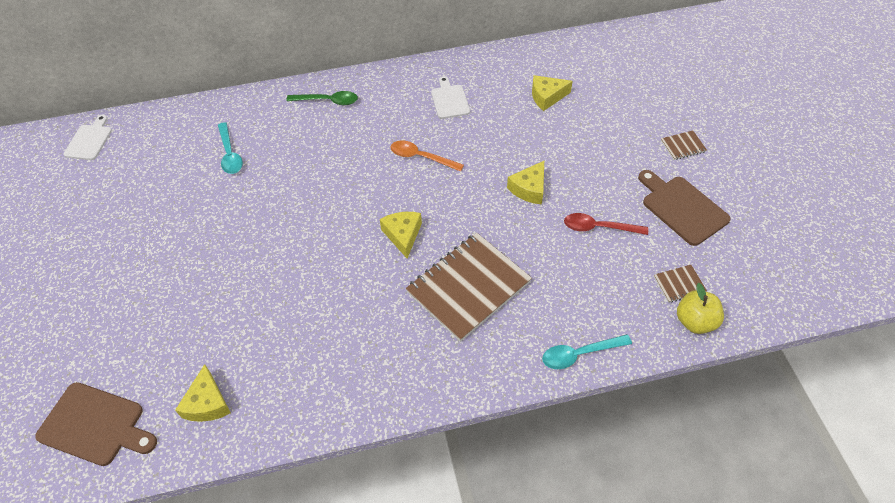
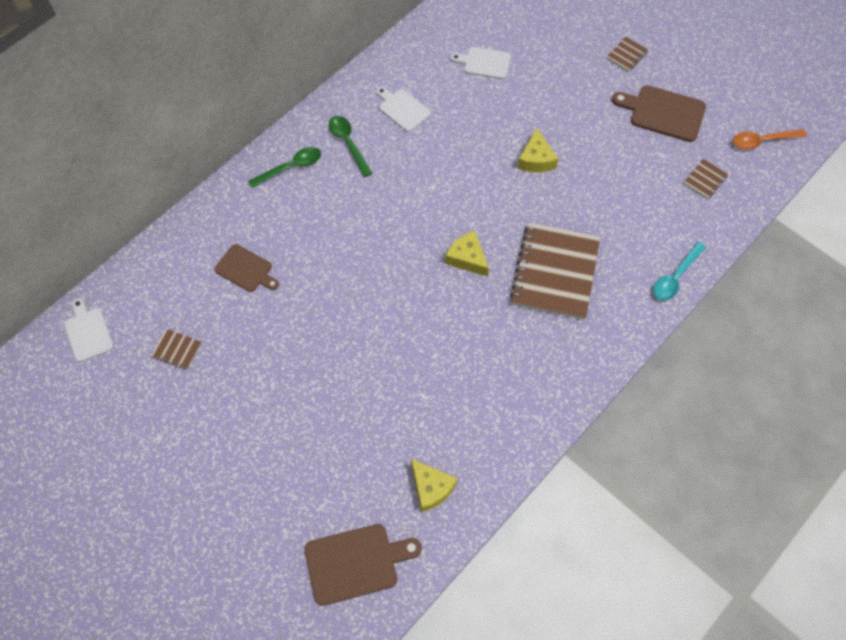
camera: 35 degrees left, 10 degrees up
turquoise spoon [218,122,243,174] -> brown cutting board [214,244,279,292]
orange spoon [391,140,464,172] -> orange spoon moved to [733,129,807,150]
yellow cheese [532,75,573,111] -> white cutting board [451,47,511,79]
red spoon [564,213,648,235] -> none
yellow apple [677,283,724,334] -> none
none -> brown notebook [150,329,202,370]
none -> green spoon [329,116,372,177]

